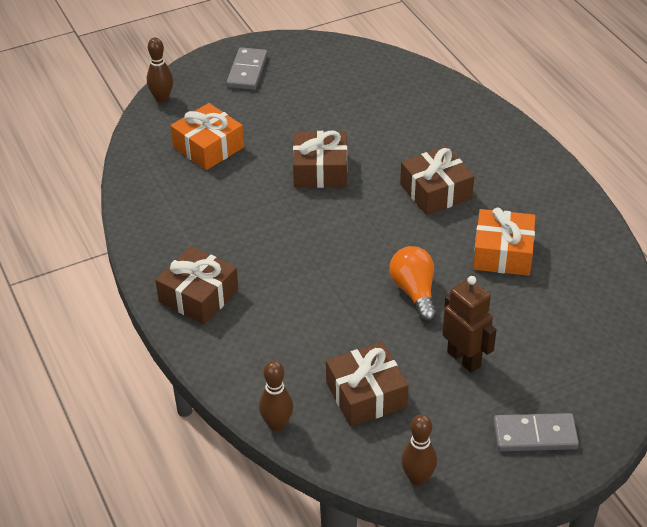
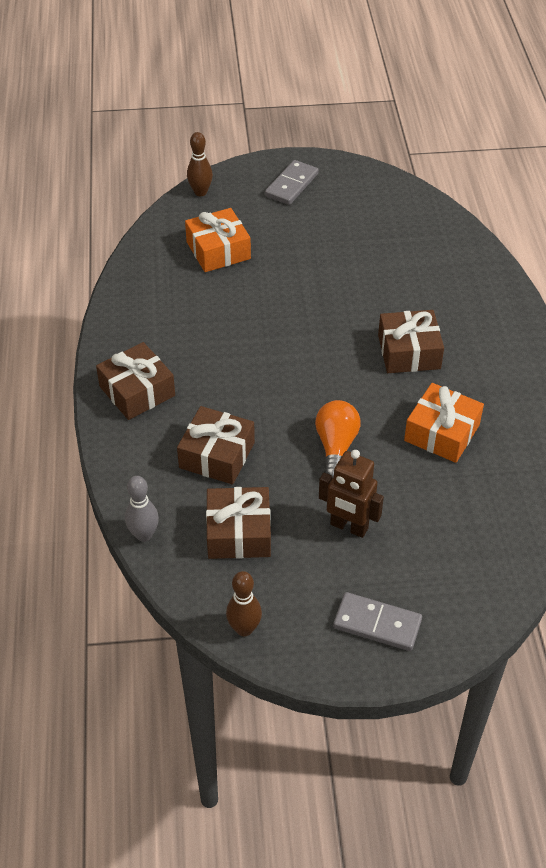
camera: 20 degrees right, 5 degrees up
brown bowling pin [259,360,293,431] -> grey bowling pin [125,476,159,542]
brown gift [293,131,347,188] -> brown gift moved to [177,406,255,484]
brown robot [442,276,497,373] -> brown robot turned 135 degrees clockwise [319,450,384,538]

